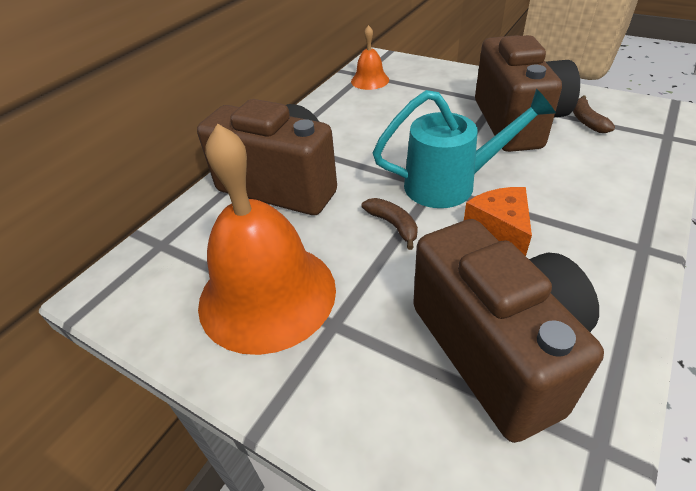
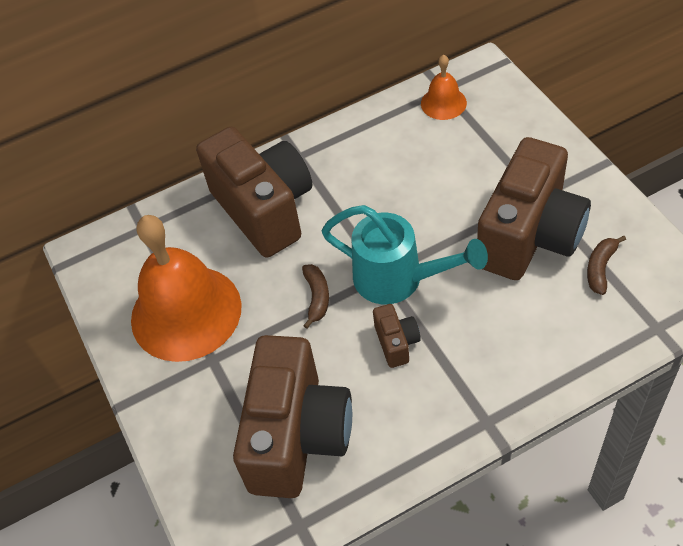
camera: 35 degrees right, 10 degrees up
orange cheese [464,187,532,256] -> brown camera [373,304,421,368]

